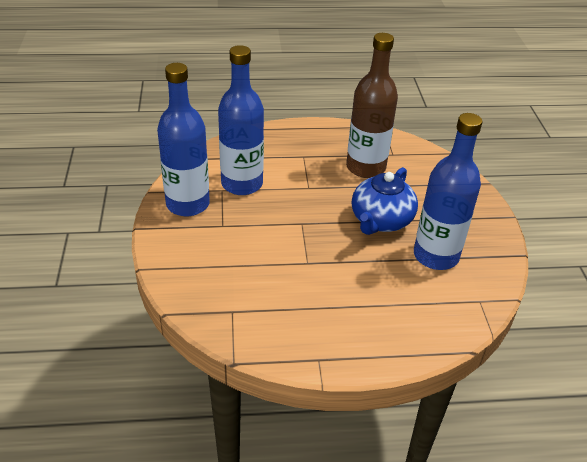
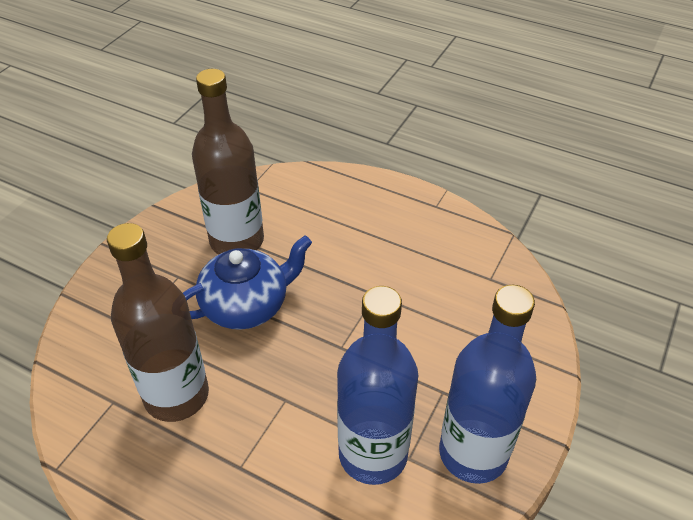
camera: 145 degrees left, 5 degrees up
blue bottle [414,113,483,270] -> brown bottle [192,69,264,255]

